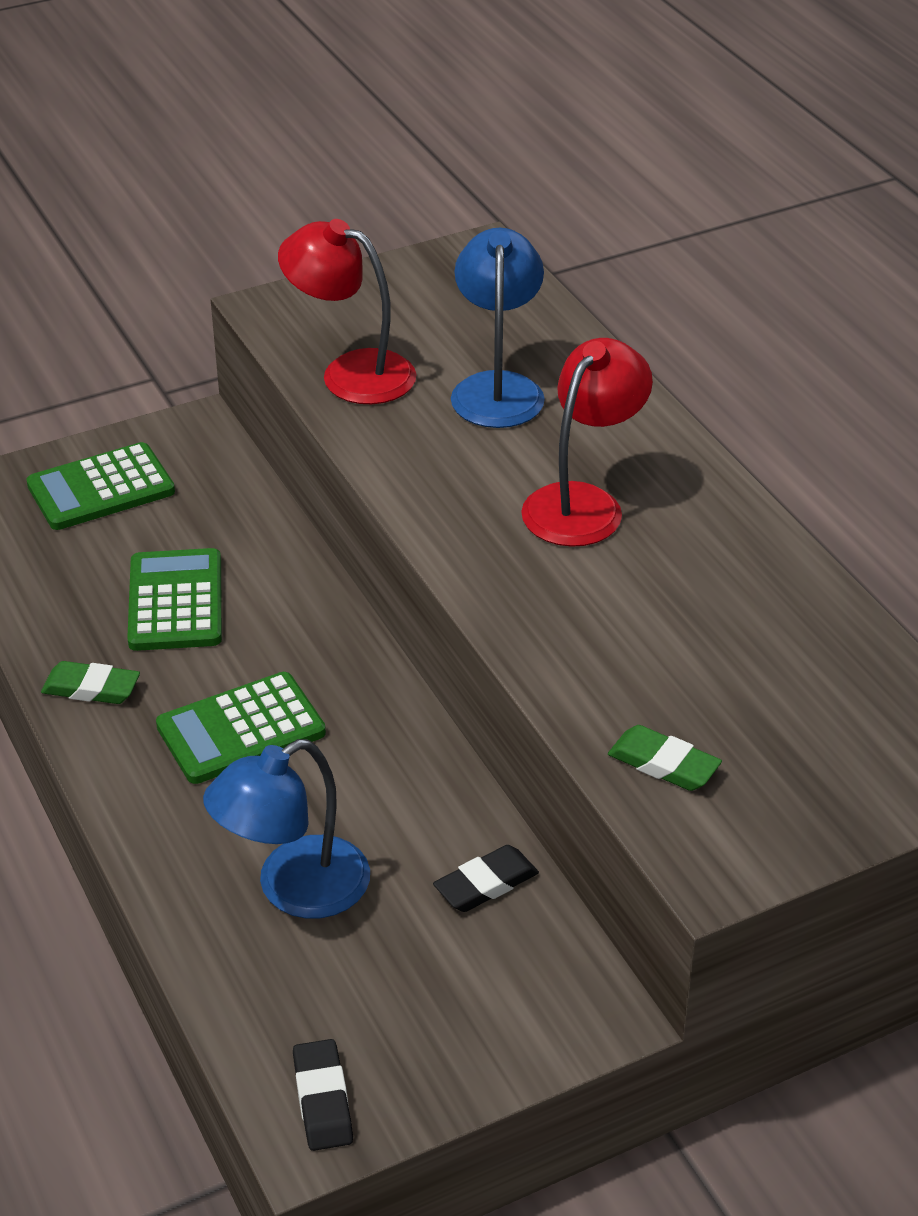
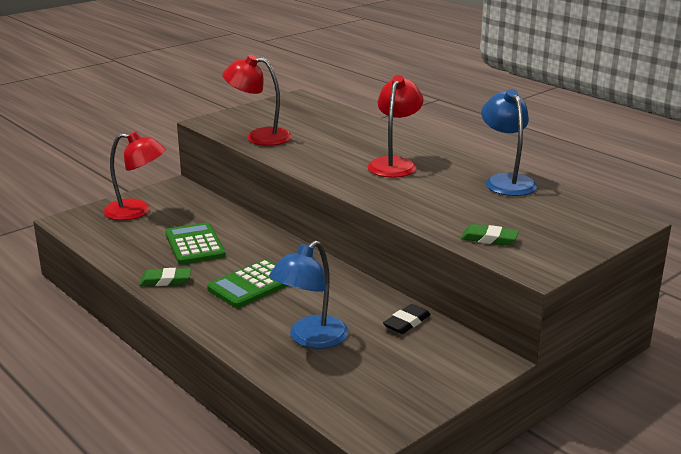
camera: 15 degrees left, 15 degrees down
green calculator [26,442,175,530] -> red lamp [103,131,166,220]
black eraser [293,1039,353,1151] -> none
blue lamp [451,228,545,428] -> blue lamp moved to [481,89,537,196]

